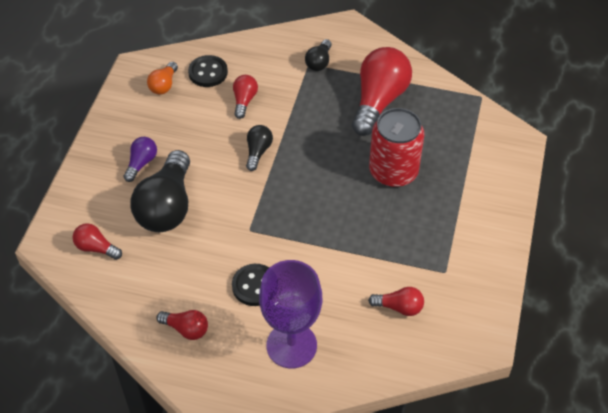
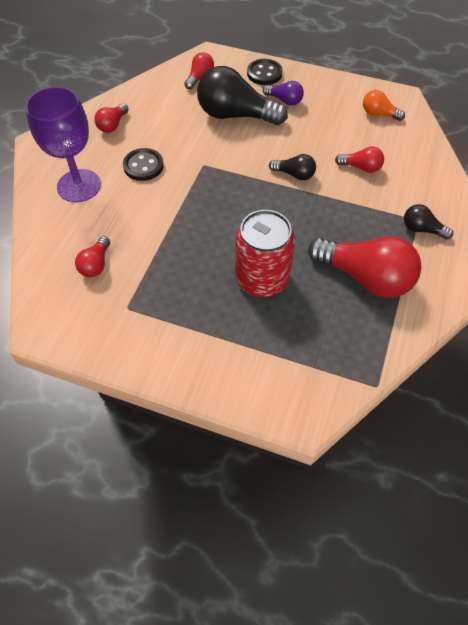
camera: 95 degrees right, 5 degrees up
black button [188,55,228,87] -> black button moved to [247,59,283,85]

